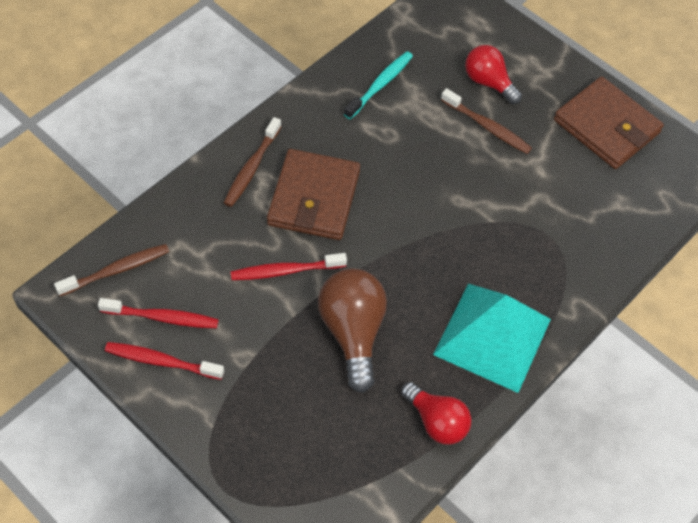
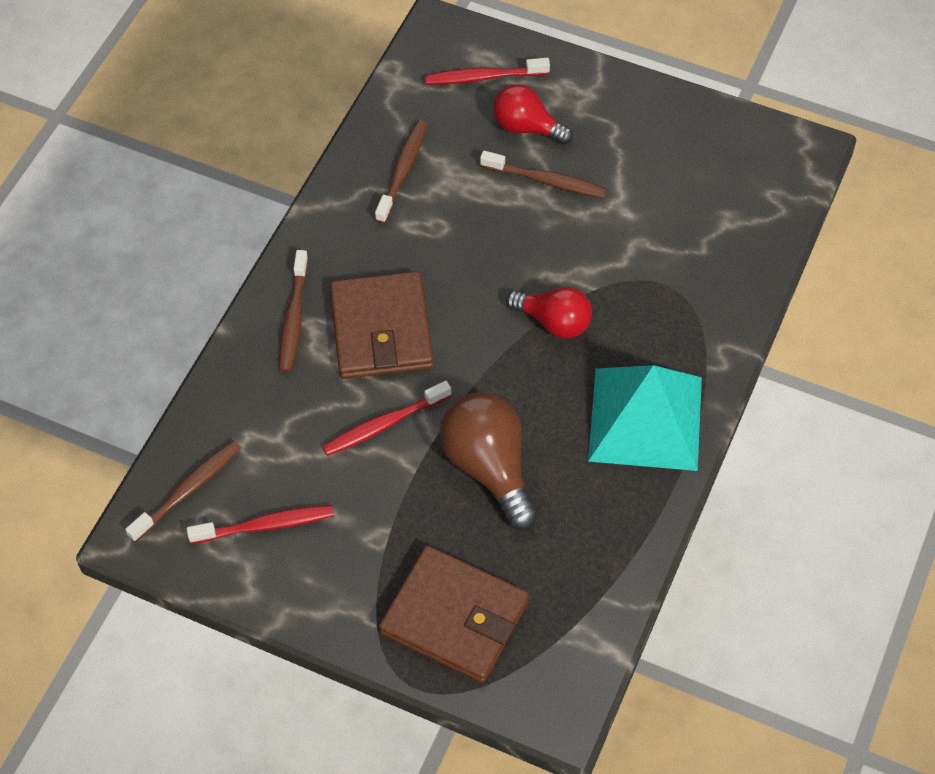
camera: 15 degrees left, 0 degrees up
red toothbrush [105,342,224,380] -> red toothbrush moved to [425,58,550,85]
turquoise toothbrush [344,51,413,119] -> brown toothbrush [375,120,427,224]
red light bulb [401,382,472,445] -> red light bulb moved to [506,287,592,339]
brown wallet [554,76,664,169] -> brown wallet moved to [379,545,529,683]

